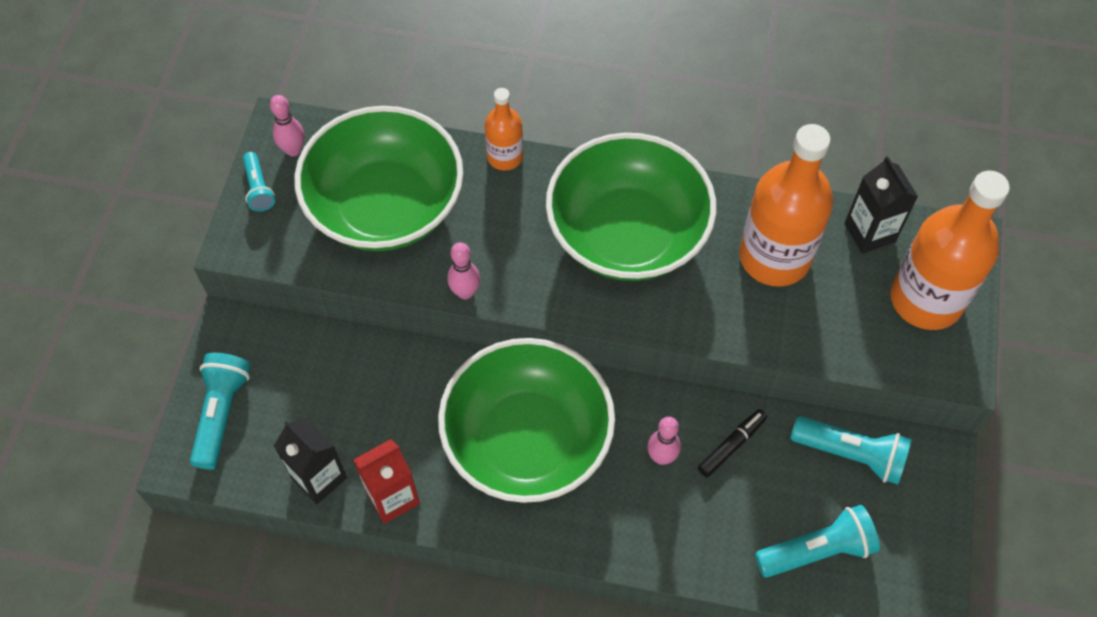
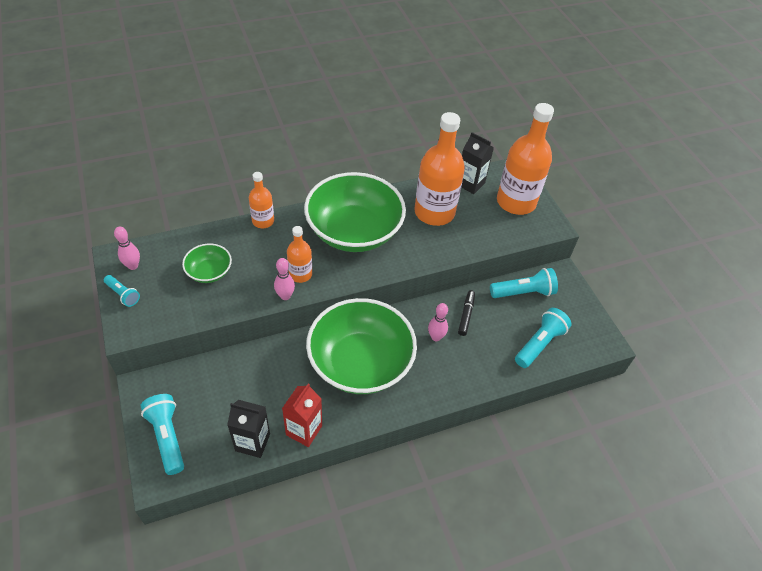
camera: 35 degrees left, 10 degrees down
green bowl [294,106,463,251] -> green bowl [182,244,232,283], size x0.46
none -> orange bottle [287,226,312,283]

